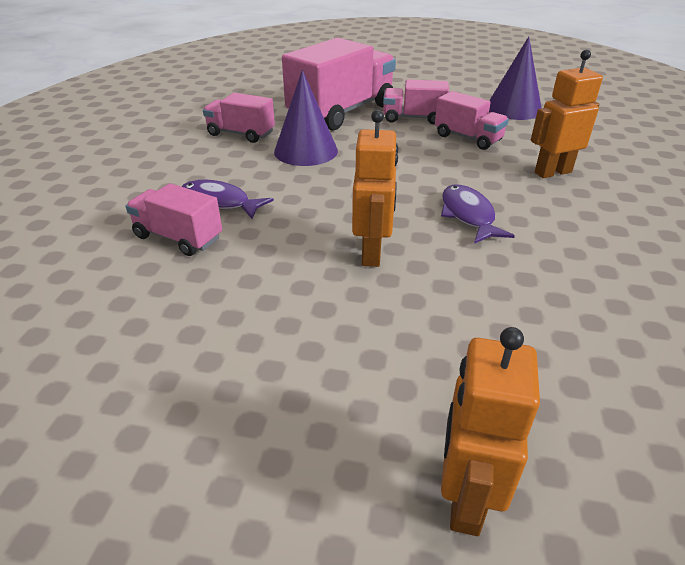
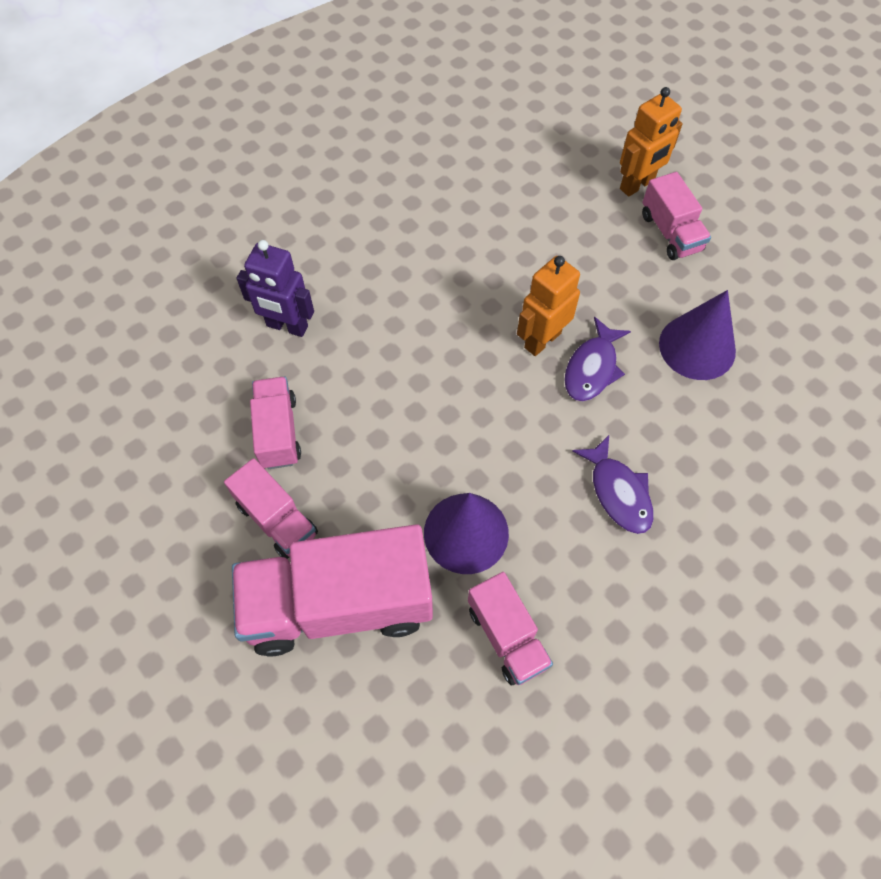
camera: 140 degrees left, 25 degrees up
pink truck [126,183,222,256] -> pink truck moved to [642,172,711,260]
purple fish [441,185,515,244] -> purple fish moved to [564,317,631,401]
purple cone [489,36,542,120] -> purple cone moved to [659,290,736,380]
orange robot [531,50,603,178] -> purple robot [237,240,314,337]

